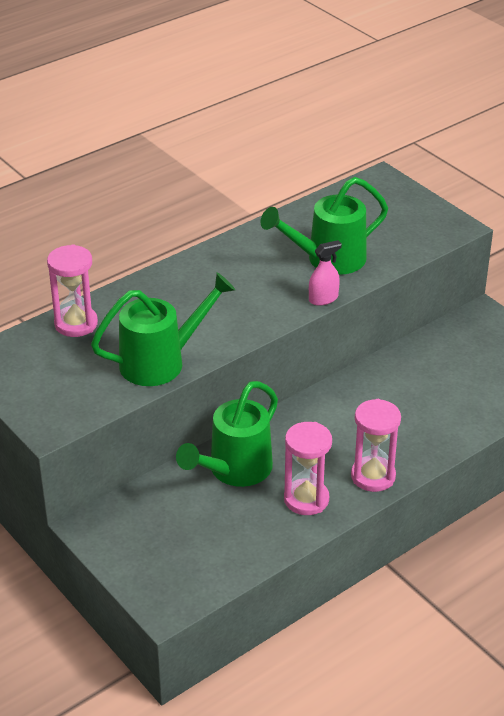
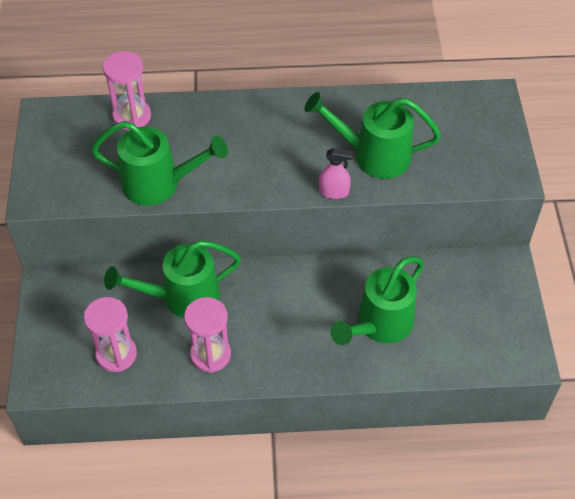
camera: 35 degrees right, 15 degrees up
pink hourglass [351,399,401,492] -> pink hourglass moved to [84,297,137,372]
none -> green watering can [330,256,424,345]

